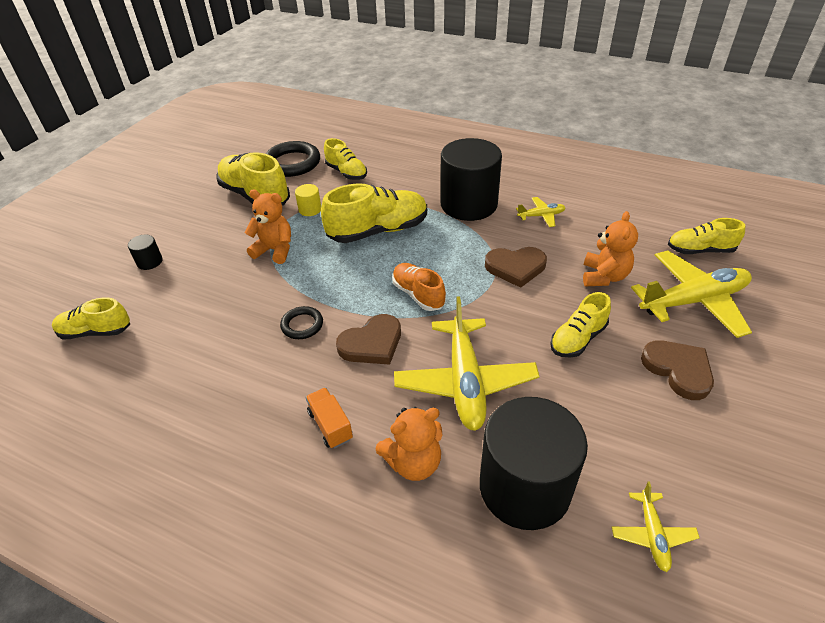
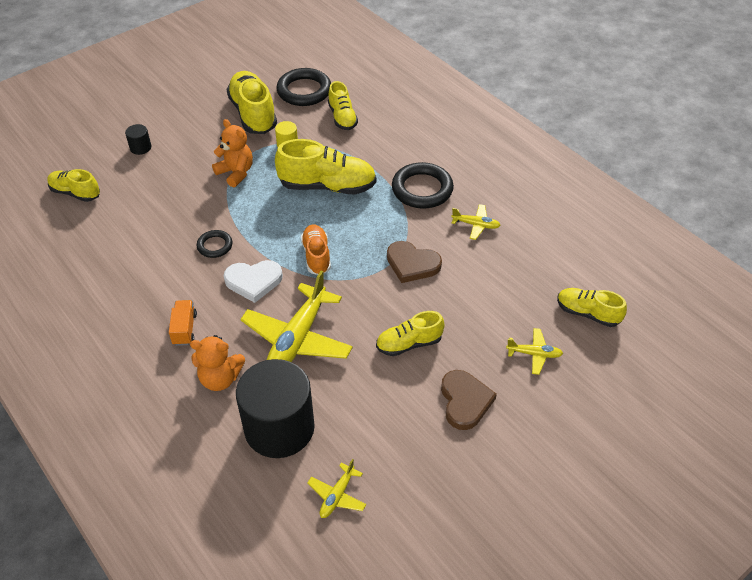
camera: 25 degrees right, 5 degrees up
brown heart [336,314,401,365] -> white heart [224,260,283,303]
black cylinder [440,138,502,221] -> black ring [392,162,454,209]
orange teddy bear [583,211,638,286] -> none
yellow plane [631,250,752,338] -> yellow plane [506,328,563,375], size x0.47

